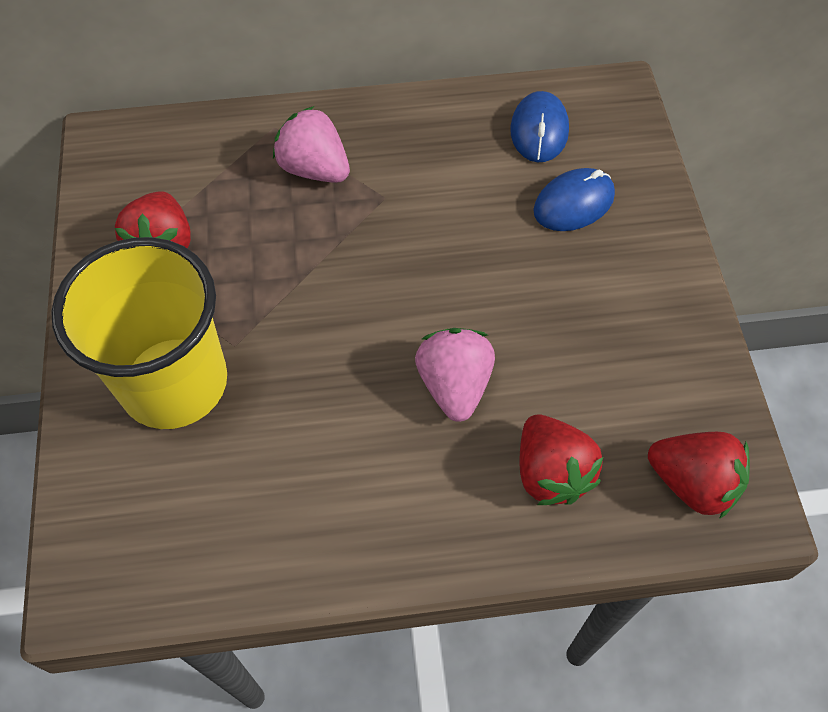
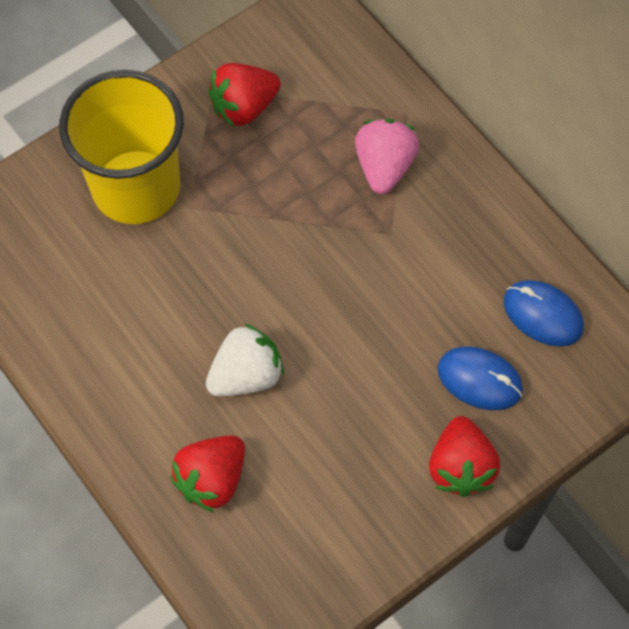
camera: 60 degrees right, 5 degrees up
pink strawberry [415,328,495,422] -> white strawberry [206,323,284,397]
blue mouse [510,91,569,162] -> blue mouse turned 60 degrees clockwise [504,280,584,347]
red strawberry [648,432,750,519] -> red strawberry moved to [429,416,500,497]

